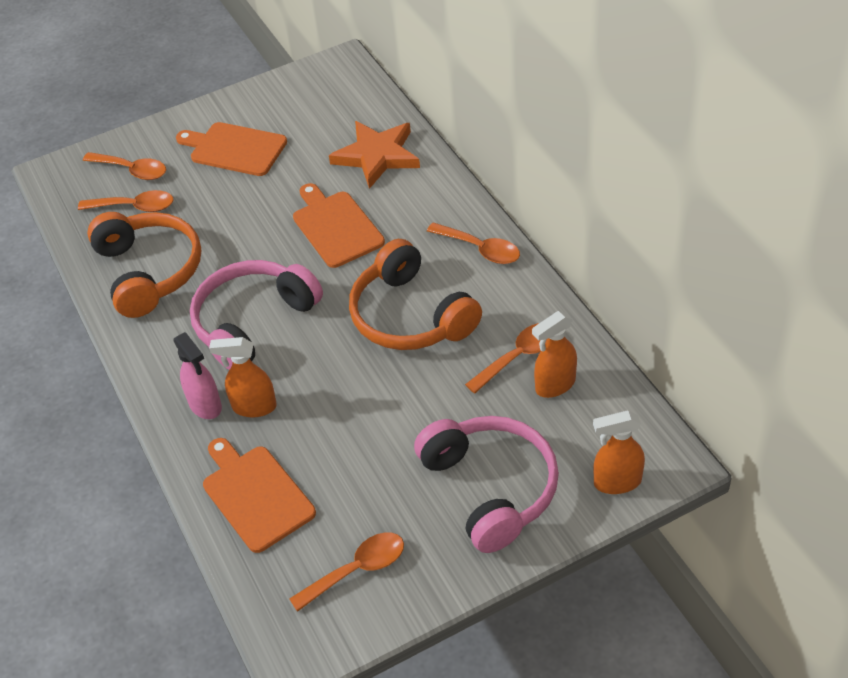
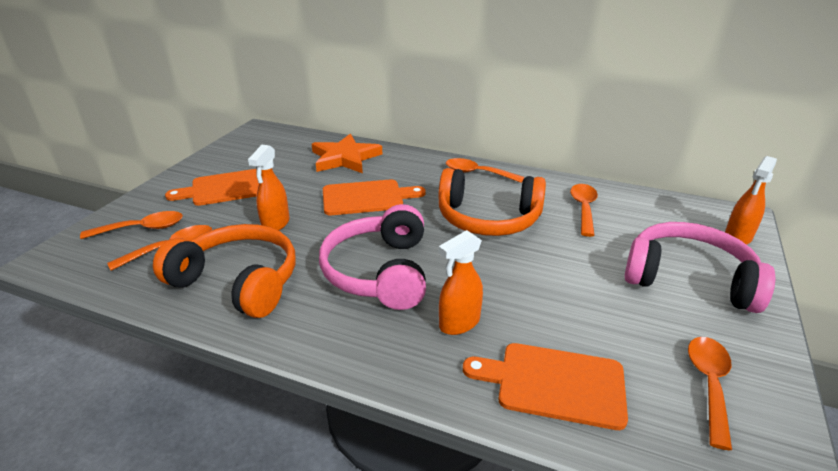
camera: 45 degrees left, 15 degrees down
pink spray bottle [173,332,222,419] -> none
orange cutting board [293,183,385,268] -> orange cutting board turned 150 degrees clockwise [323,180,426,215]
orange spoon [427,223,520,264] -> orange spoon turned 150 degrees counterclockwise [446,158,524,183]
orange spray bottle [532,311,577,398] -> orange spray bottle moved to [248,145,290,231]

